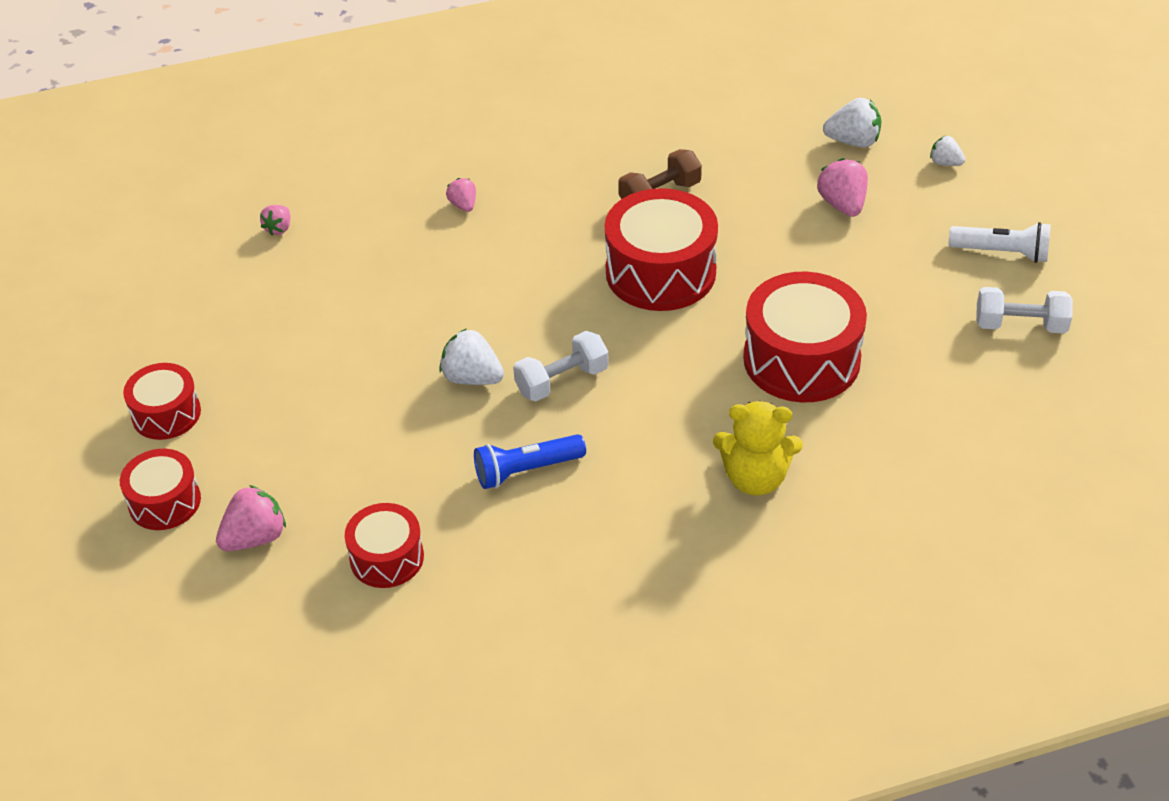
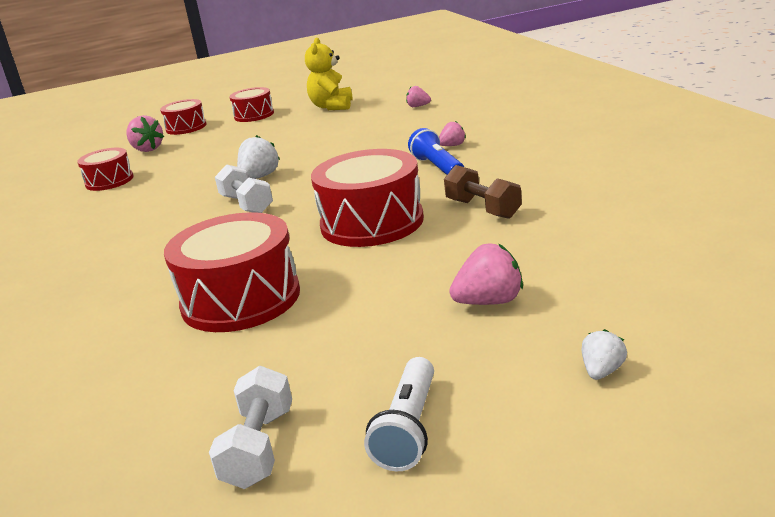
camera: 90 degrees right, 20 degrees down
blue flashlight [474,434,586,489] -> blue flashlight moved to [408,128,464,175]
yellow teddy bear [713,401,803,496] -> yellow teddy bear moved to [305,37,353,110]
white strawberry [823,98,881,148] -> none

